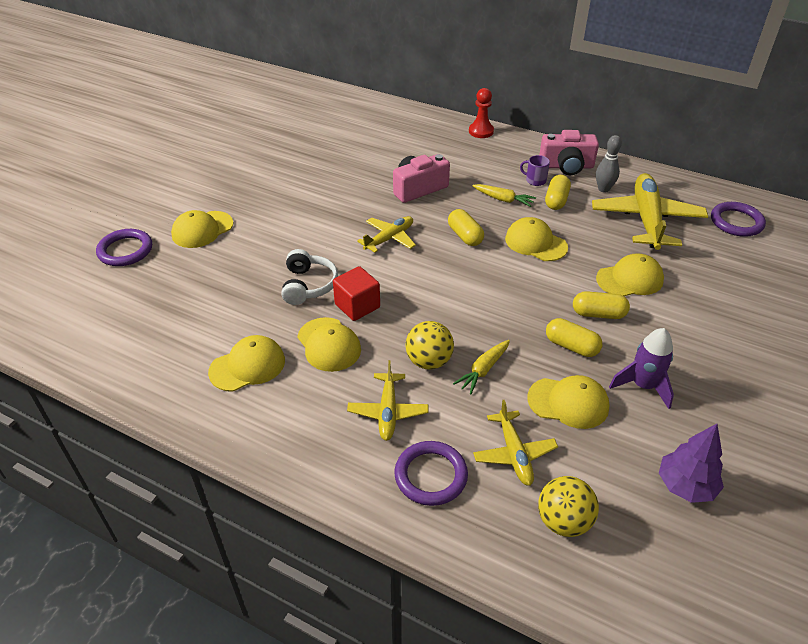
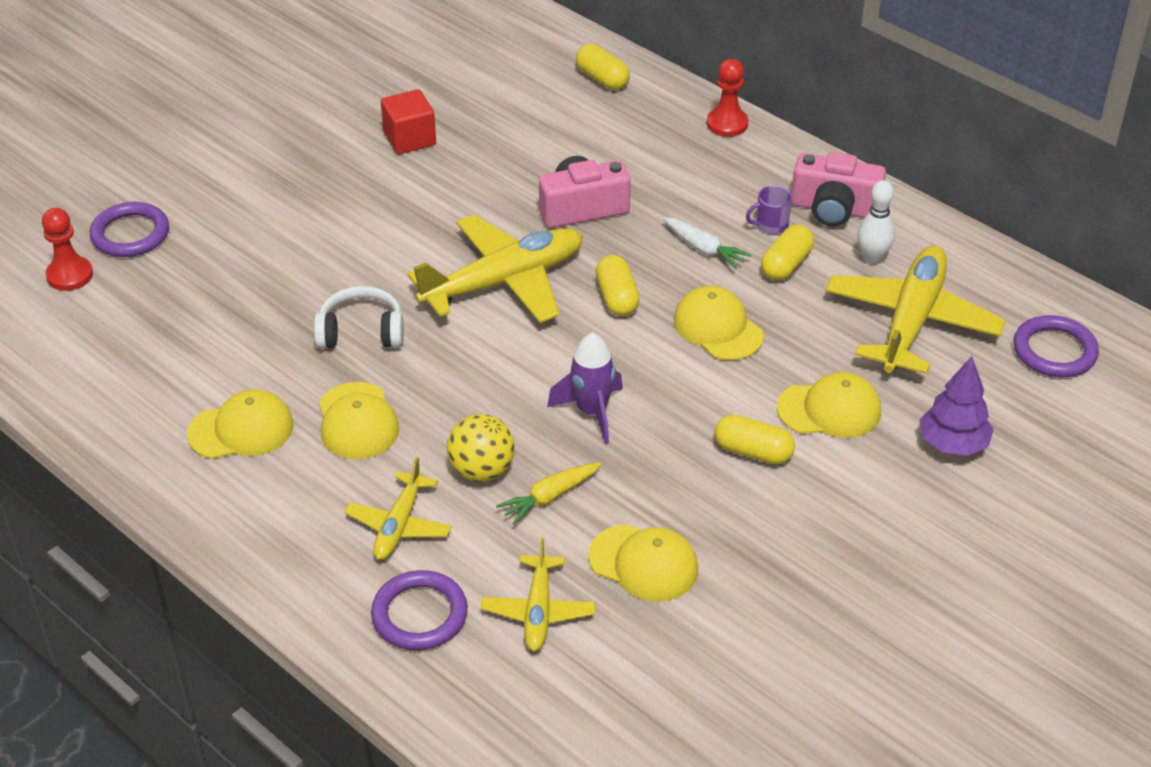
camera: 15 degrees right, 0 degrees up
yellow cap [171,210,234,248] -> none
white headphones [281,249,338,305] -> white headphones turned 105 degrees counterclockwise [314,286,404,349]
red cube [333,266,380,321] -> red cube moved to [381,89,436,154]
yellow plane [357,216,416,253] -> yellow plane [408,215,583,323], size x1.82
yellow carrot [472,184,536,207] -> white carrot [663,217,751,269]
purple mug [520,155,550,186] -> purple mug turned 60 degrees counterclockwise [746,186,792,234]
yellow ball [538,476,599,537] -> none
yellow capsule [546,318,602,357] -> yellow capsule moved to [576,44,630,90]
grey bowling pin [596,135,622,193] -> white bowling pin [857,180,895,265]
purple rocket [609,328,674,409] -> purple rocket moved to [547,333,623,444]
purple tree [659,424,724,503] -> purple tree moved to [919,356,994,456]
none -> red pawn [42,208,93,291]

